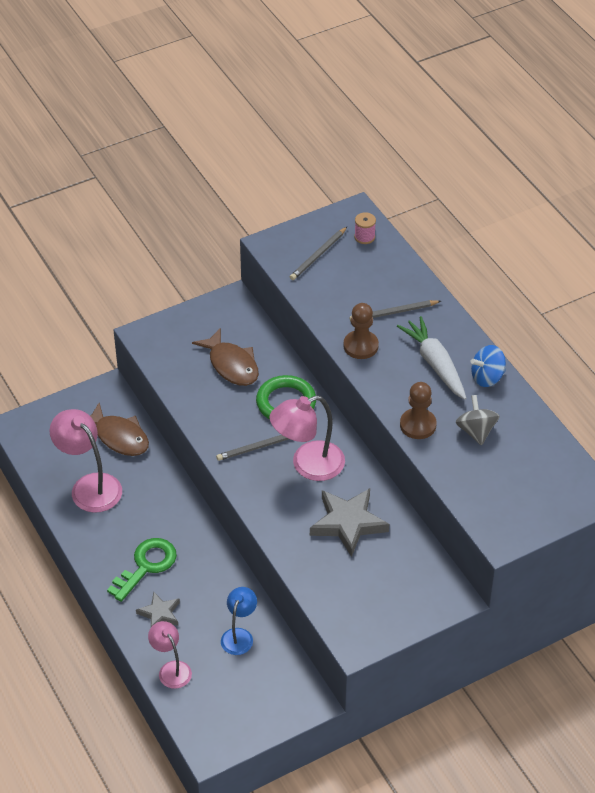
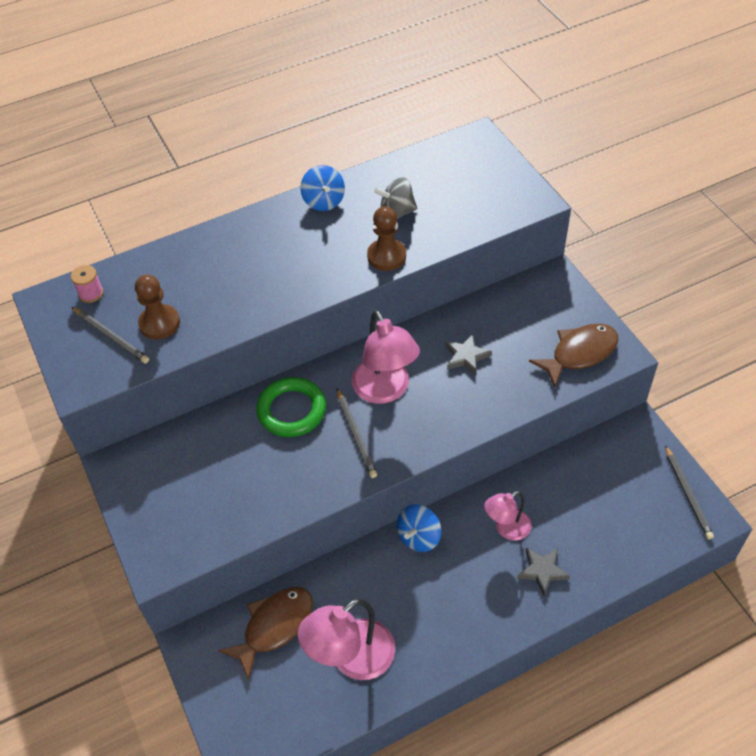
camera: 85 degrees left, 5 degrees up
green key [107,538,177,602] -> none
pink lamp [148,621,192,689] -> pink lamp moved to [484,491,531,541]
brown fish [192,328,259,386] -> brown fish moved to [529,324,618,388]
blue lamp [221,587,257,655] -> none
grey star [310,488,389,557] -> grey star [445,333,492,375], size x0.57
brown pawn [343,303,379,359] -> brown pawn moved to [135,275,180,339]
grey pencil [350,300,441,321] -> grey pencil moved to [665,445,714,540]
white carrot [397,316,466,400] -> none
none -> blue spinning top [397,504,441,552]

